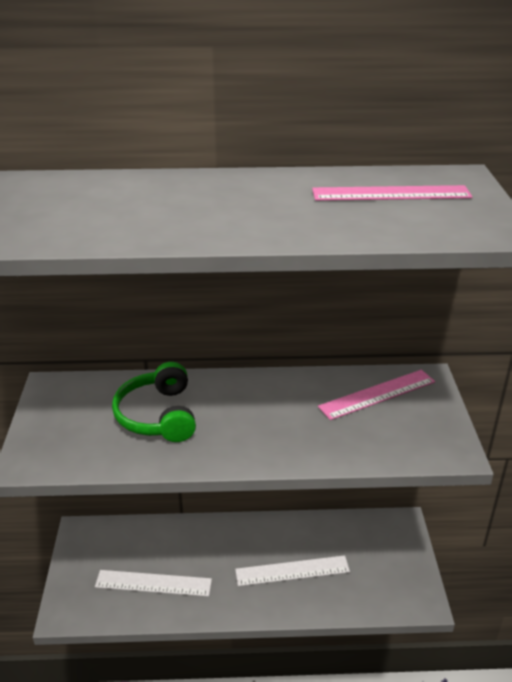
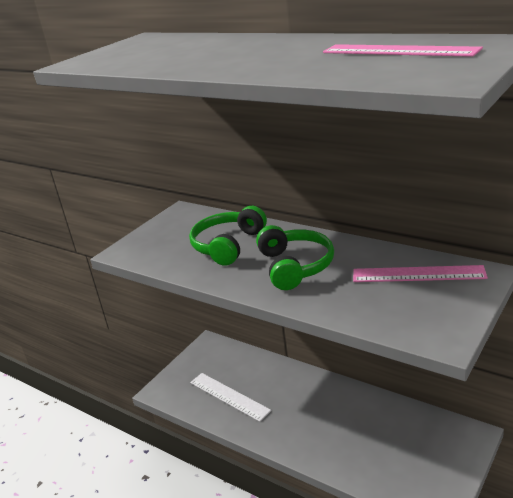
camera: 40 degrees right, 5 degrees down
white ruler [235,555,350,586] -> none
none -> green headphones [256,225,334,290]

